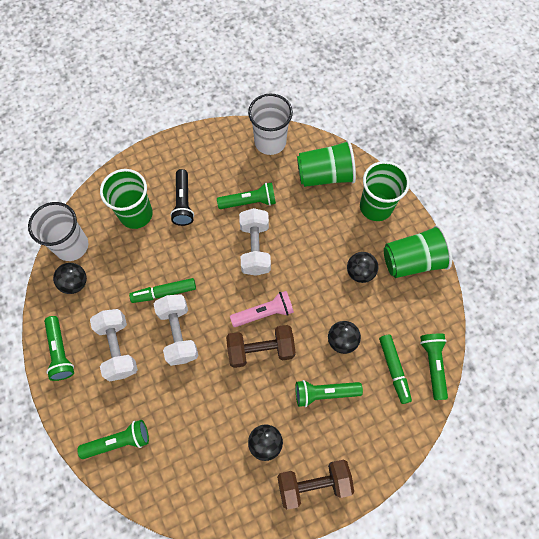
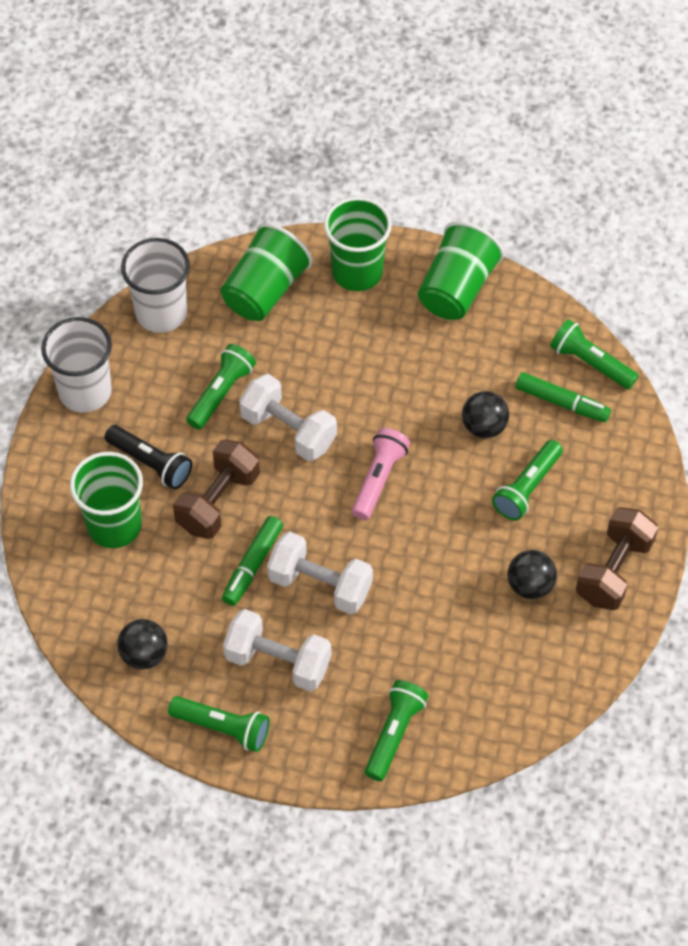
camera: 50 degrees left, 10 degrees down
white cup [28,202,88,261] -> white cup moved to [41,317,112,413]
brown dumbbell [226,325,296,368] -> brown dumbbell moved to [173,439,260,539]
black ball [347,252,378,283] -> none

